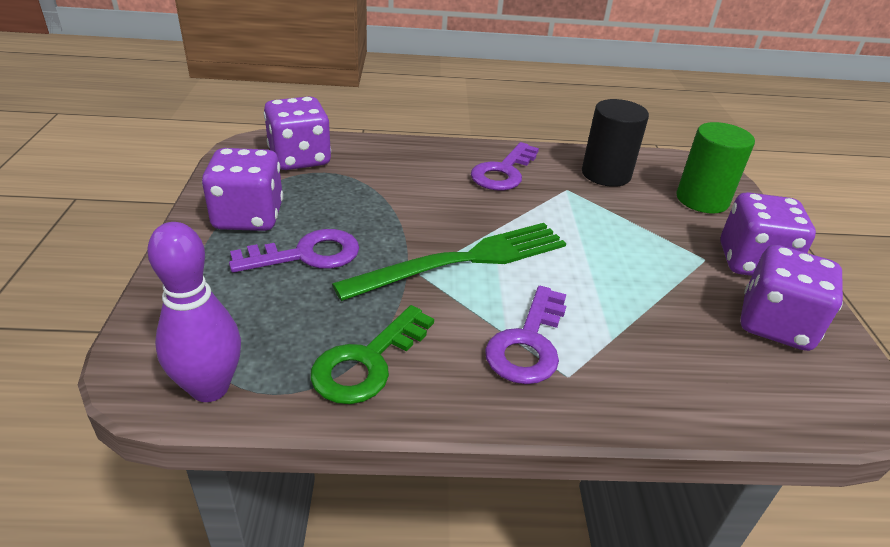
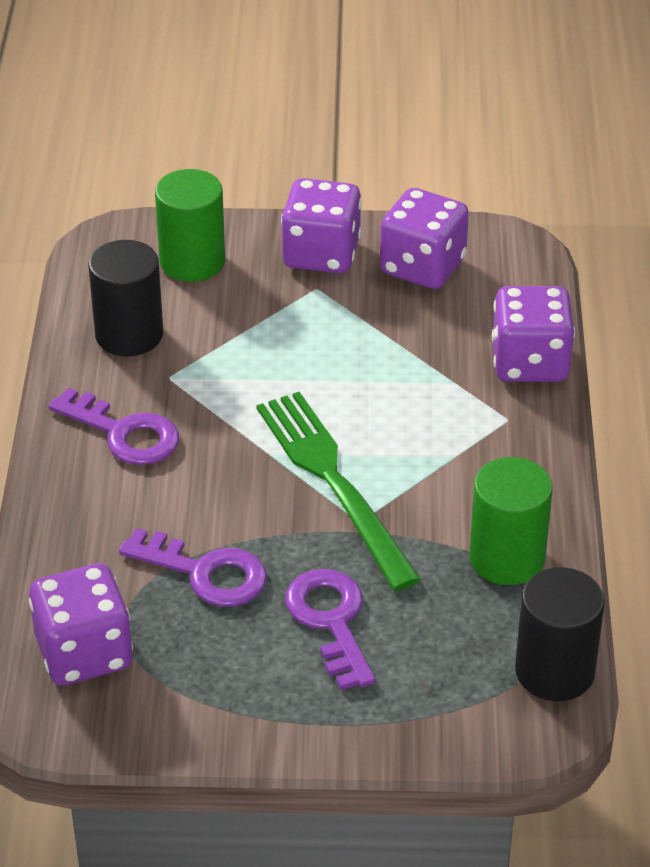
camera: 85 degrees left, 5 degrees up
purple bowling pin [147,222,241,402] -> black cylinder [515,567,605,701]
purple dice [202,148,283,231] -> purple dice moved to [492,286,575,382]
green key [310,305,434,404] -> green cylinder [469,457,553,585]
purple key [485,286,566,384] -> purple key moved to [119,528,267,607]

